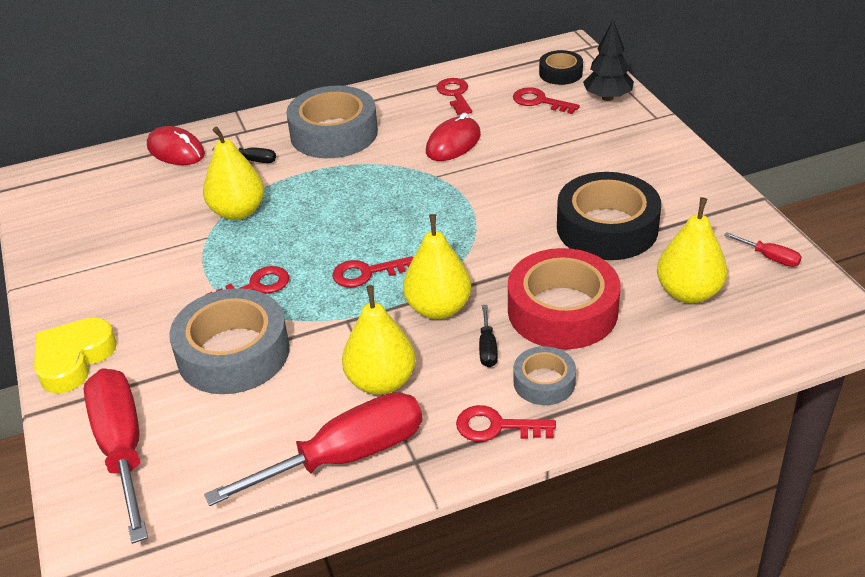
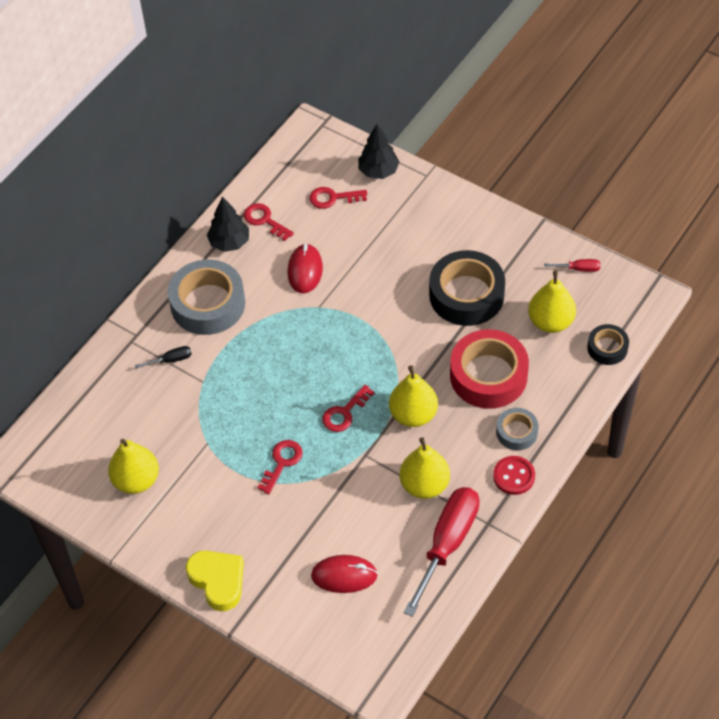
camera: 35 degrees left, 15 degrees up
yellow heart [34,318,117,393] -> yellow heart turned 150 degrees clockwise [186,551,244,611]
red screwdriver [84,369,148,544] -> none
red mouse [147,126,205,165] -> red mouse moved to [311,555,378,593]
grey tape [169,288,290,394] -> none
yellow pear [203,127,264,220] -> yellow pear moved to [108,439,159,494]
red key [456,405,556,442] -> red button [493,456,535,495]
black screwdriver [479,305,498,367] -> none
black tape [539,50,583,85] -> black tape moved to [587,324,629,365]
none -> black tree [207,196,249,252]

